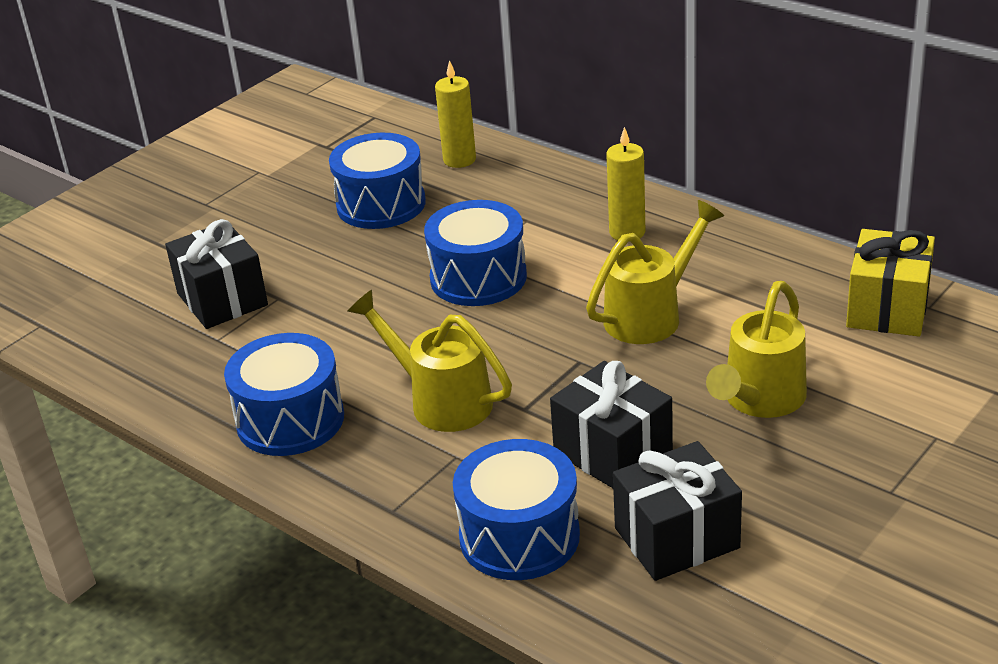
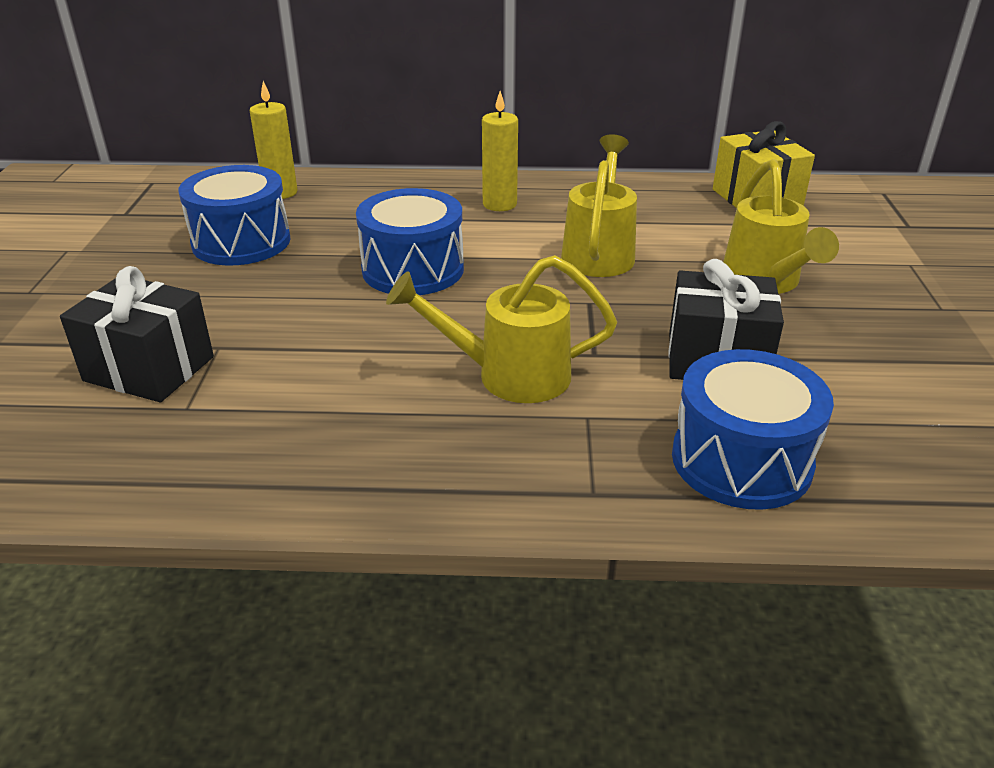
camera: 40 degrees left, 0 degrees up
blue drum [224,333,344,456] -> none
black gift [613,441,742,581] -> none

